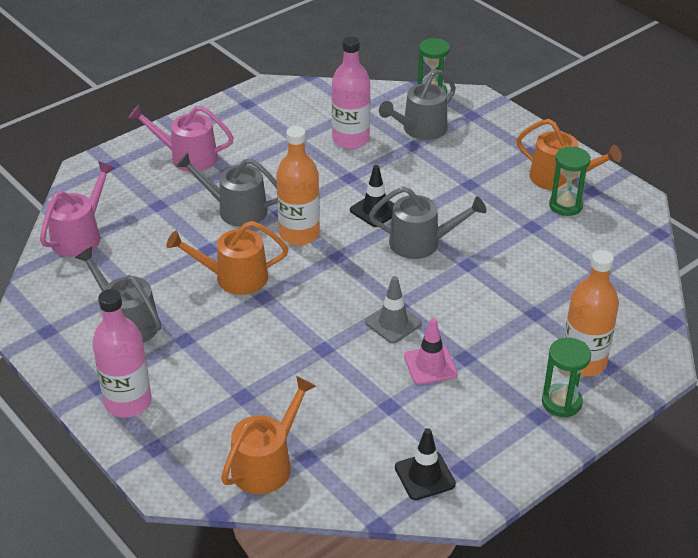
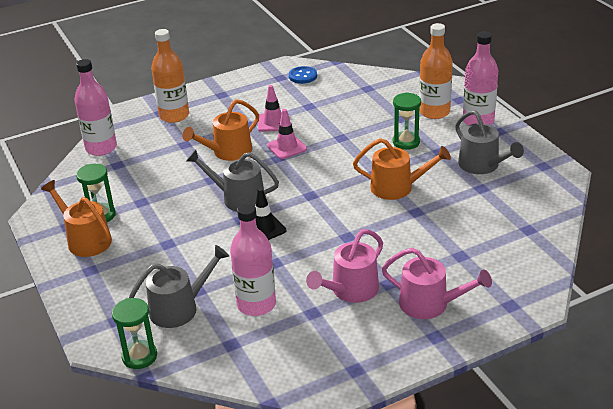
camera: 165 degrees left, 5 degrees down
pink watering can [40,161,116,257] -> pink watering can moved to [306,229,383,303]
grey watering can [176,153,277,227] -> none
orange watering can [221,376,316,494] -> orange watering can moved to [183,99,259,161]
orange bottle [276,126,320,245] -> orange bottle moved to [419,23,453,119]
grey traffic cone [365,276,422,343] -> pink traffic cone [267,109,307,159]
black traffic cone [395,428,456,500] -> blue button [289,66,317,84]
green hourglass [542,338,591,418] -> green hourglass moved to [393,92,421,150]
none -> pink bottle [74,59,117,156]

